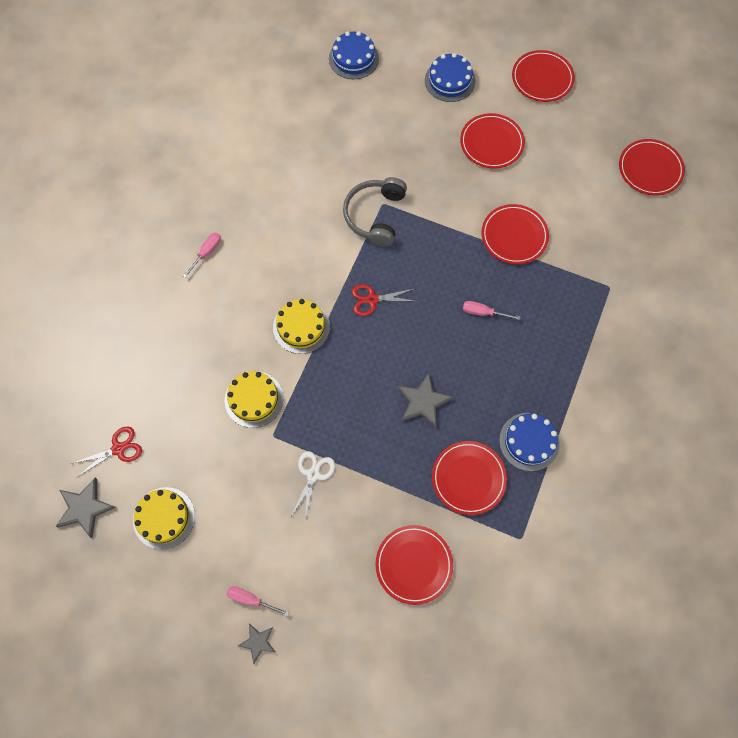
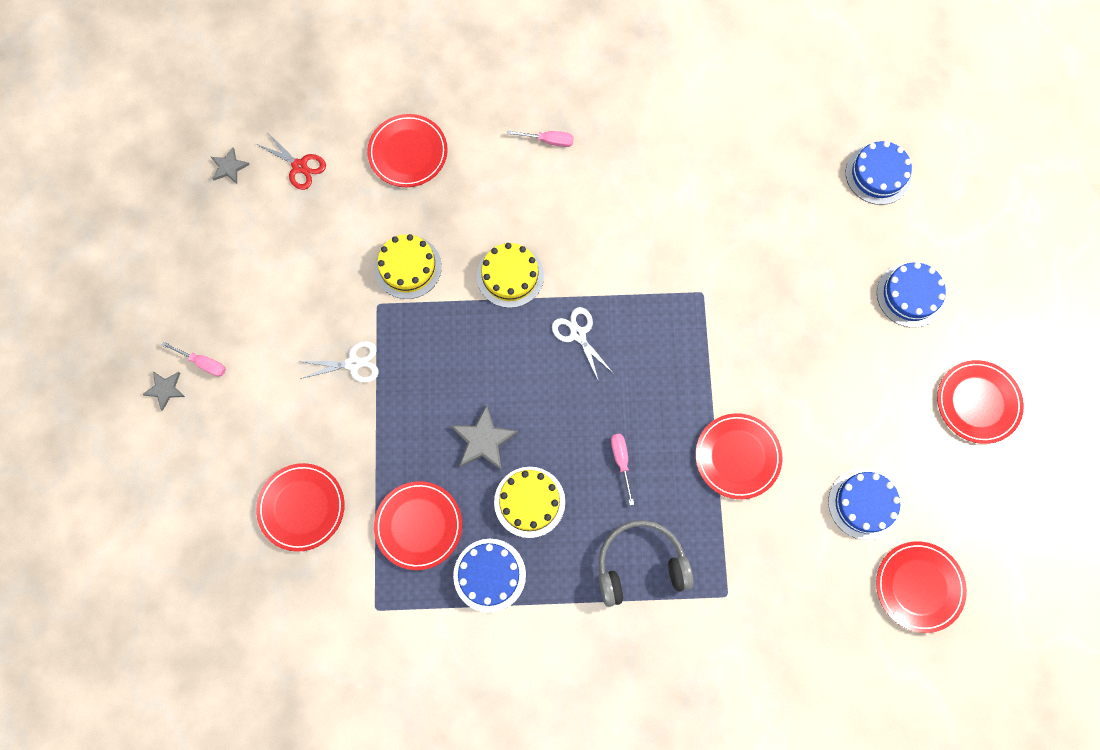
camera: 65 degrees right, 5 degrees up
grey star [55,478,116,538] -> grey star [211,147,250,184], size x0.62
yellow cake [133,487,195,550] -> yellow cake moved to [494,467,565,538]
pink screwdriver [227,586,289,616] -> pink screwdriver turned 120 degrees clockwise [162,341,226,377]
grey headphones [343,177,407,247] -> grey headphones moved to [598,520,694,607]
red scissors [352,284,417,316] -> white scissors [552,307,614,382]
red plate [460,113,525,169] -> red plate moved to [367,114,448,187]
none -> blue cake [828,469,900,540]

